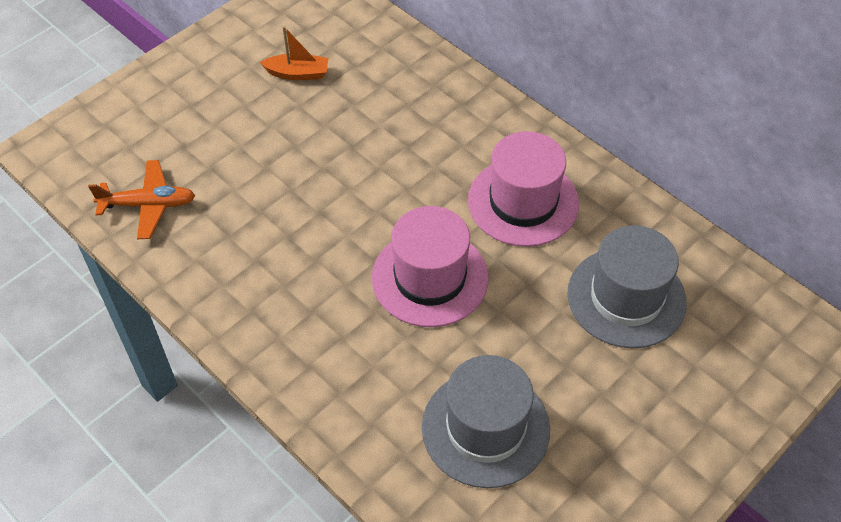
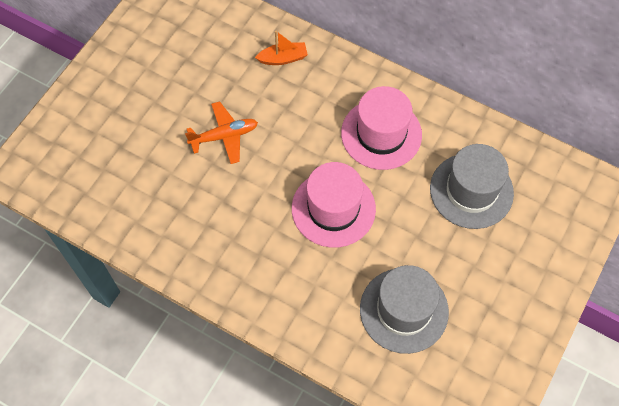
camera: 15 degrees left, 10 degrees up
orange plane [88,160,195,239] -> orange plane moved to [185,101,258,164]
orange boat [260,26,329,80] -> orange boat moved to [255,31,308,65]

